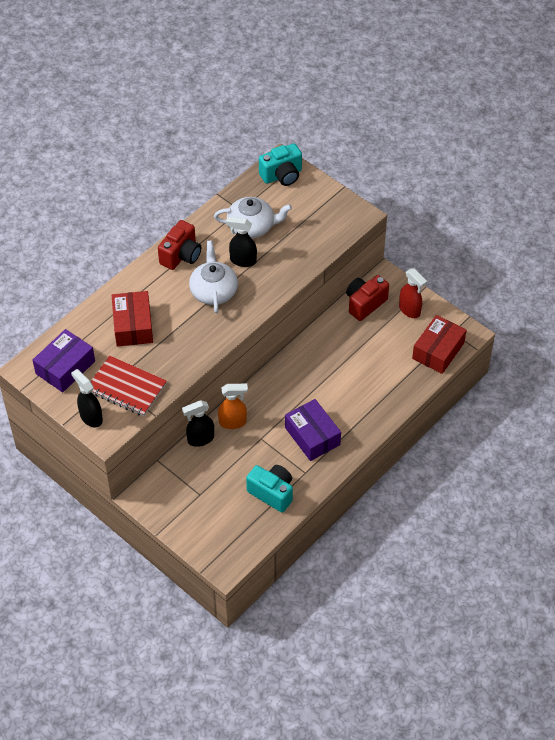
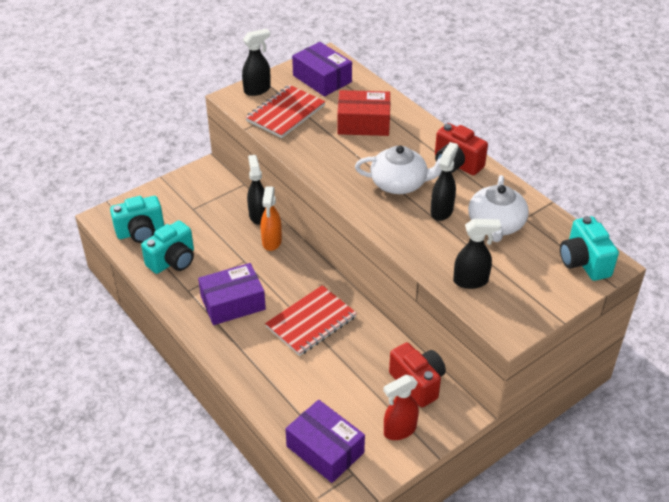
camera: 100 degrees right, 10 degrees down
red box [412,315,467,374] -> purple box [285,400,365,483]
none -> turquoise camera [110,196,164,243]
none -> red notebook [265,285,357,356]
none -> black spray bottle [453,219,501,289]

